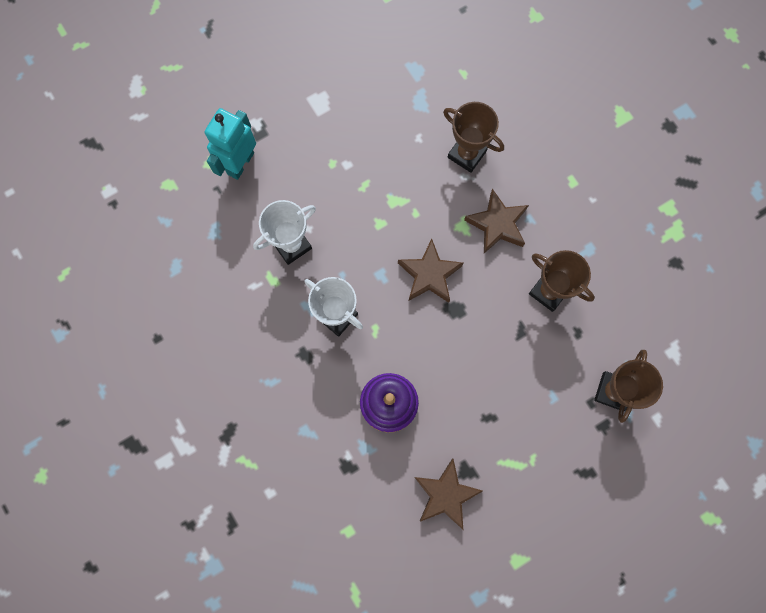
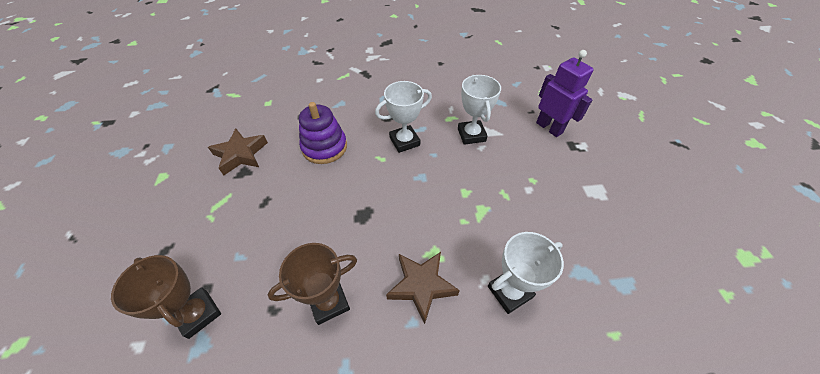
camera: 115 degrees right, 25 degrees down
turquoise robot [205,108,256,180] -> purple robot [536,50,594,137]
brown star [398,239,464,303] -> none
brown trophy [443,102,504,173] -> white trophy [488,232,564,314]

